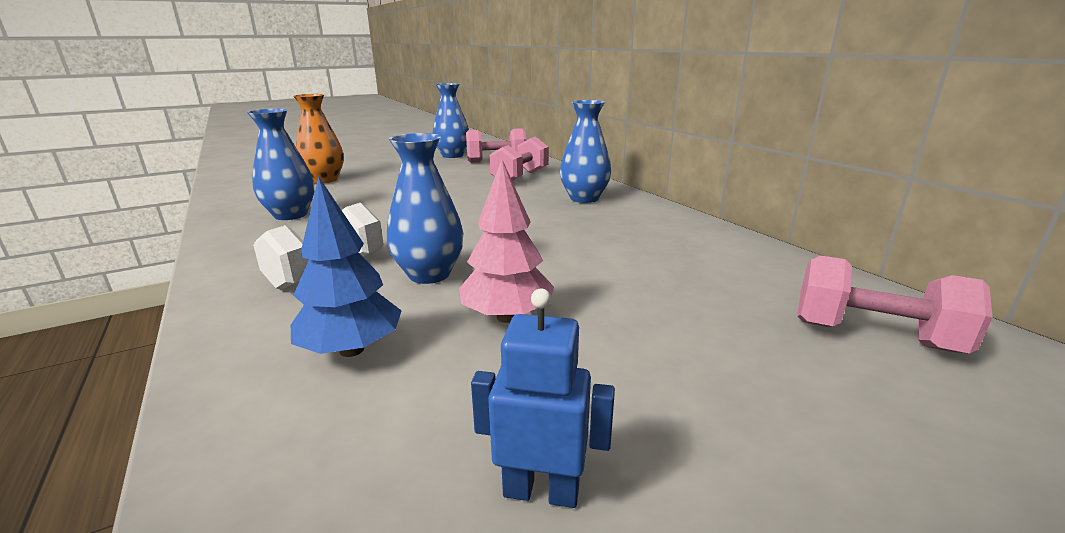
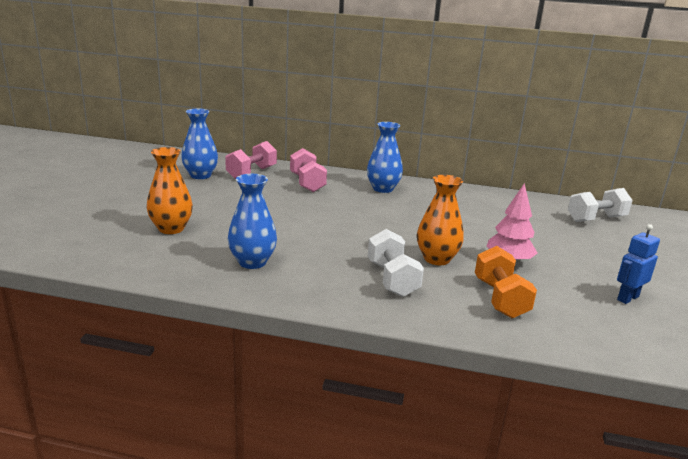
camera: 50 degrees left, 0 degrees up
blue tree [291,176,402,357] -> orange dumbbell [475,246,537,318]
blue vase [387,133,463,284] -> orange vase [417,175,464,265]
pink dumbbell [797,255,993,354] -> white dumbbell [568,188,633,222]

